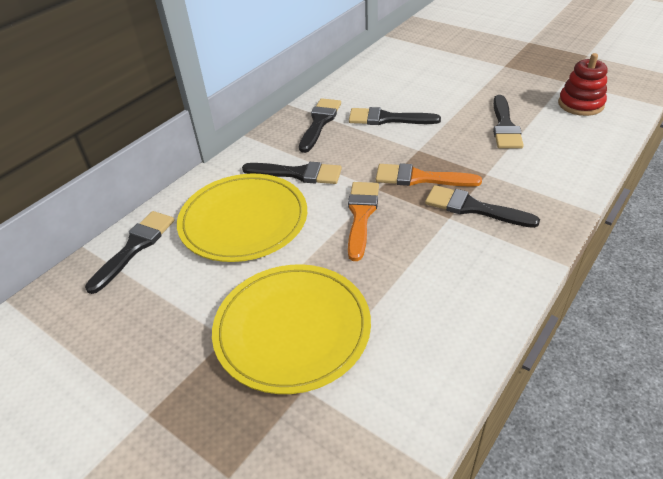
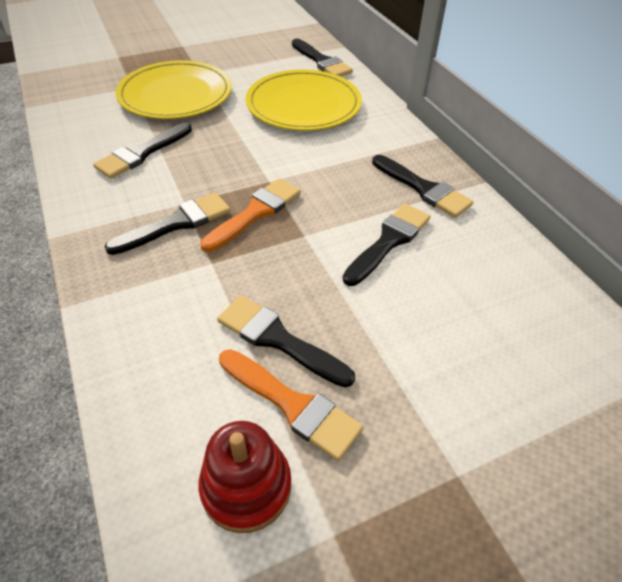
camera: 115 degrees right, 5 degrees up
black brush [242,162,342,184] -> black brush moved to [93,123,192,179]
orange brush [348,182,379,261] -> orange brush moved to [219,349,363,461]

